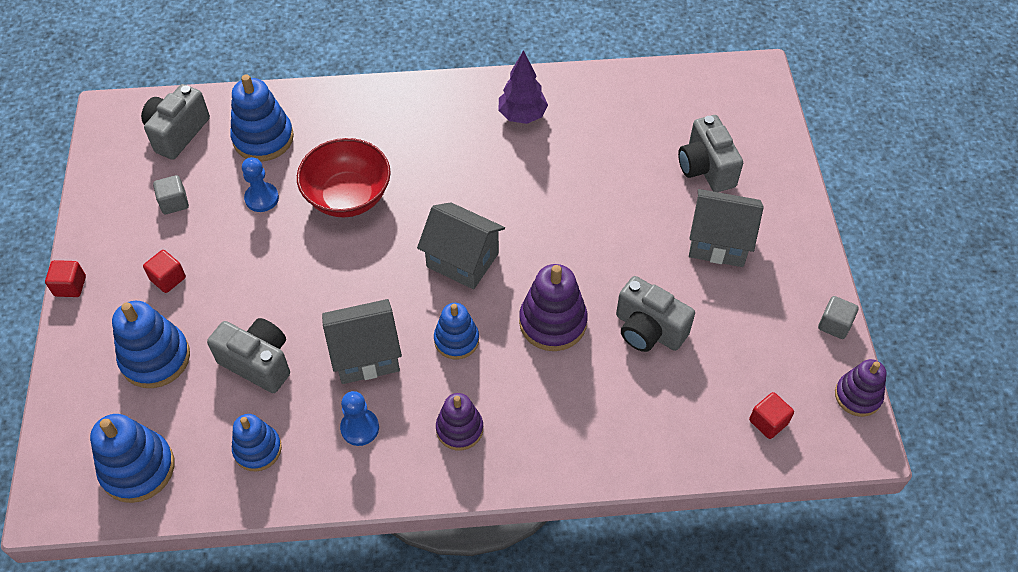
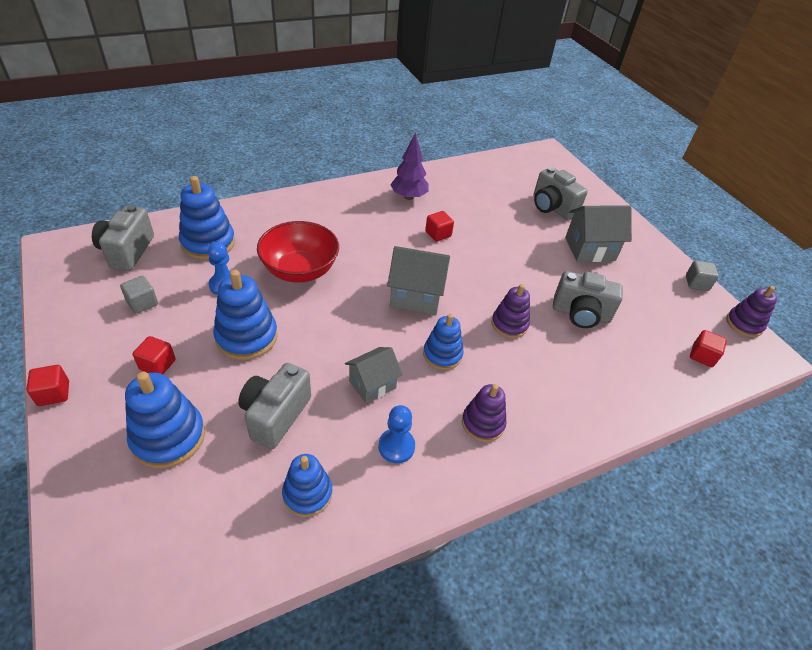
camera: 25 degrees left, 10 degrees down
blue stacking toy [90,414,174,503] -> blue stacking toy moved to [213,270,278,360]
grey camera [207,318,290,393] -> grey camera turned 75 degrees counterclockwise [238,363,311,449]
grey house [322,299,402,384] -> grey house [345,347,402,404], size x0.67
purple stacking toy [519,264,588,351] -> purple stacking toy [491,284,530,338], size x0.66
none -> red cube [425,211,454,242]

